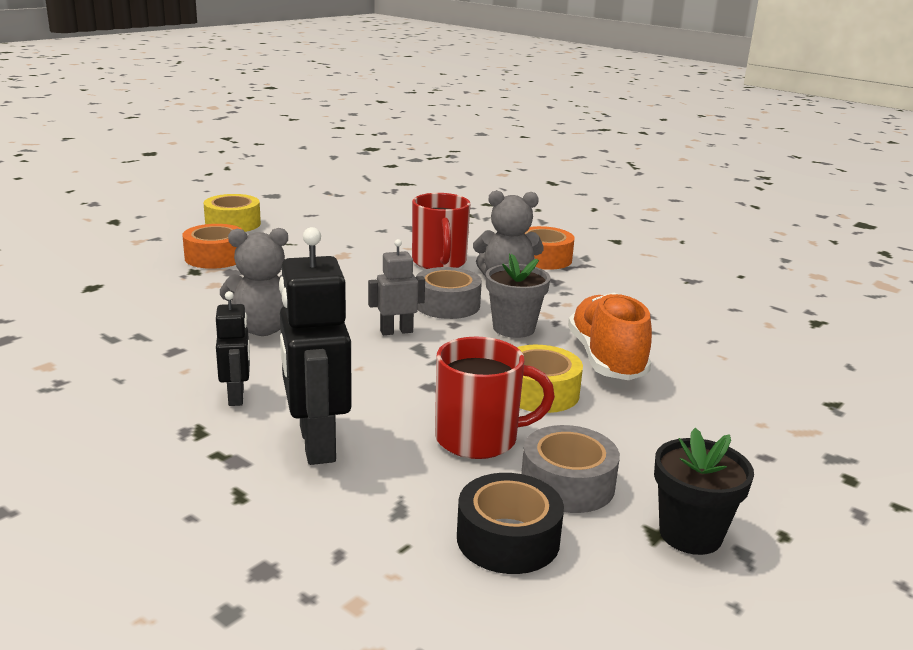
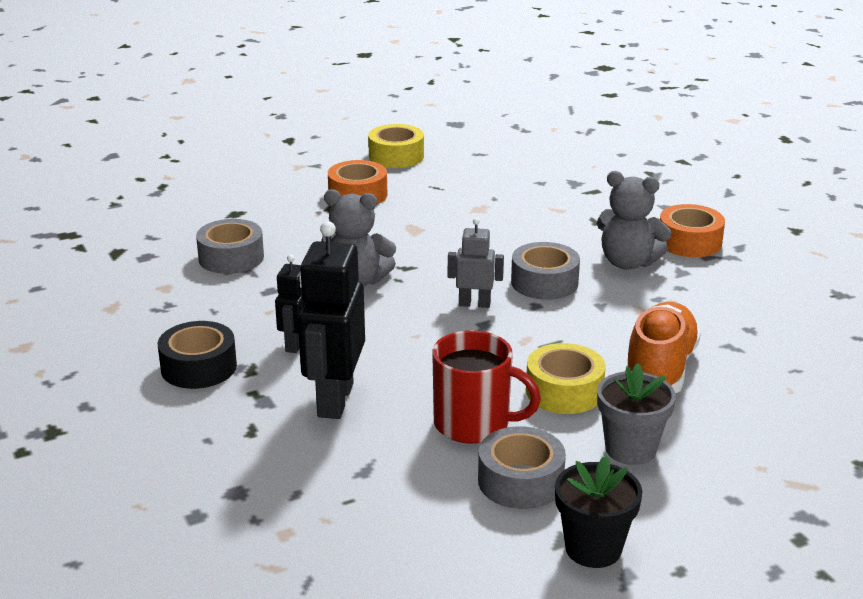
camera: 25 degrees right, 5 degrees up
red mug [412,193,470,269] -> none
black tape [457,473,564,574] -> black tape moved to [158,321,237,389]
grey flower pot [486,253,551,338] -> grey flower pot moved to [597,363,676,465]
none -> grey tape [196,219,264,274]

